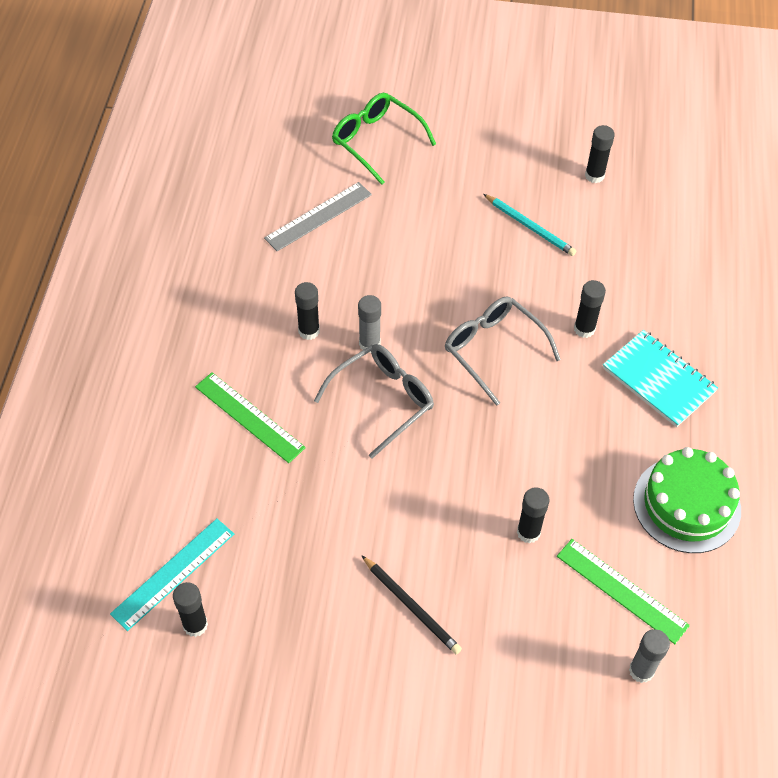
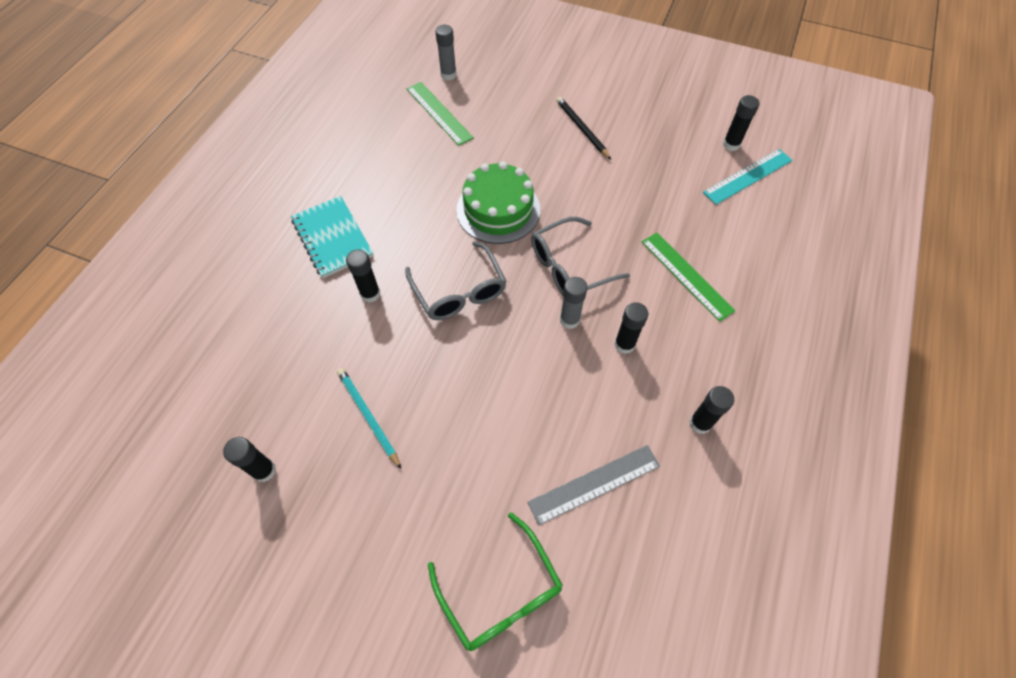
camera: 165 degrees left, 5 degrees up
black glue stick [517,487,549,543] -> black glue stick moved to [689,386,734,434]
green cake [633,447,741,553] -> green cake moved to [456,161,540,244]

